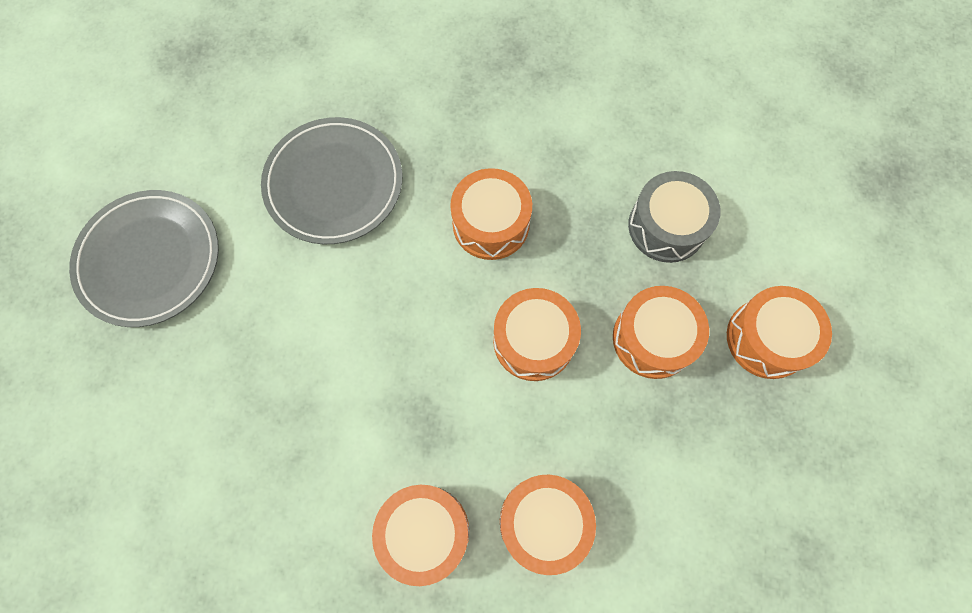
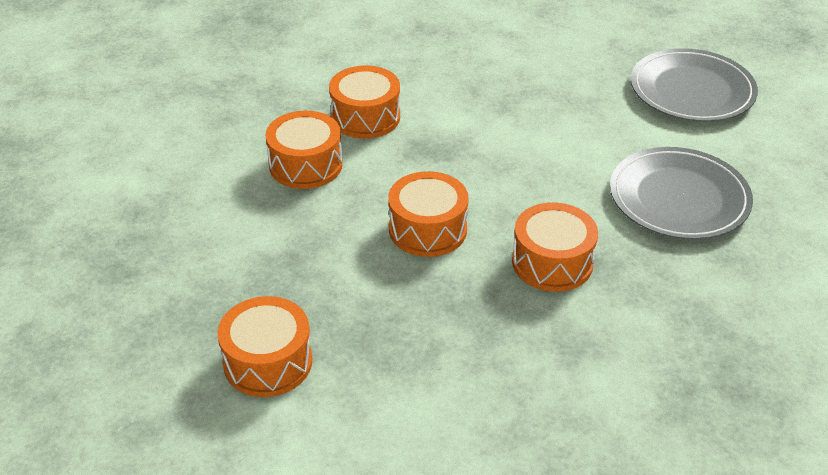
camera: 130 degrees right, 30 degrees down
orange drum [613,286,709,379] -> none
grey drum [628,171,721,263] -> none

